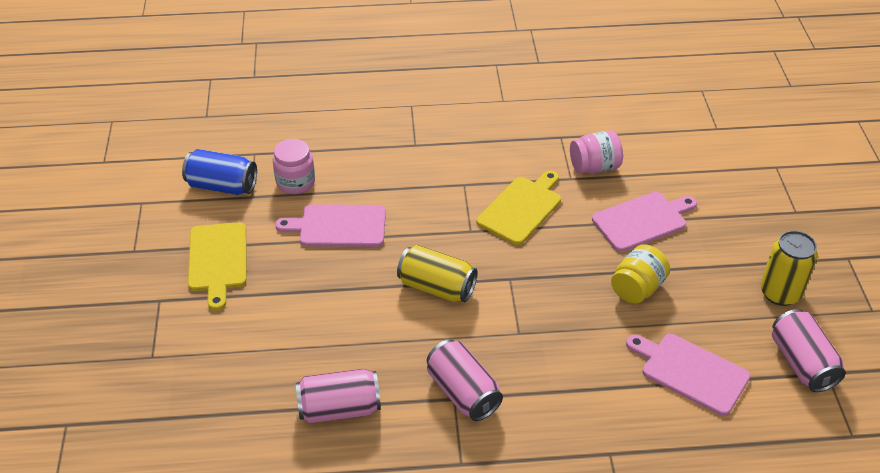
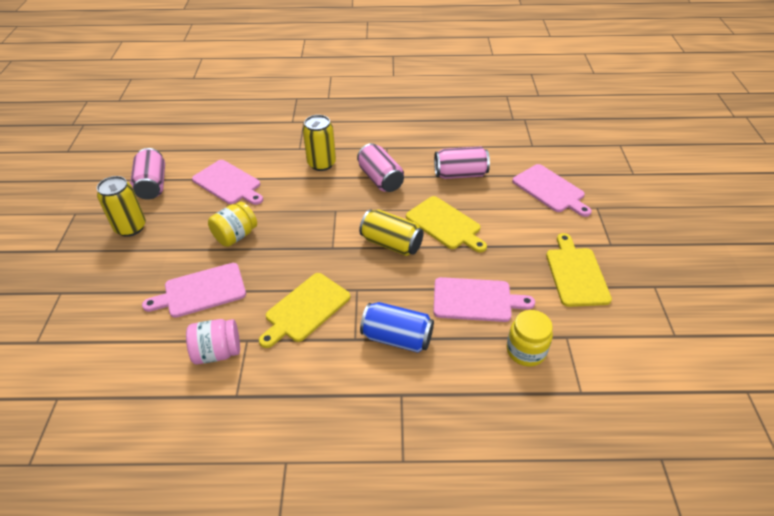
camera: 175 degrees left, 0 degrees up
blue can [182,149,257,195] -> blue can moved to [360,302,434,353]
pink jar [273,139,315,194] -> yellow jar [507,310,553,366]
none -> yellow can [303,115,336,171]
none -> yellow cutting board [406,196,487,252]
none -> pink cutting board [512,164,592,217]

